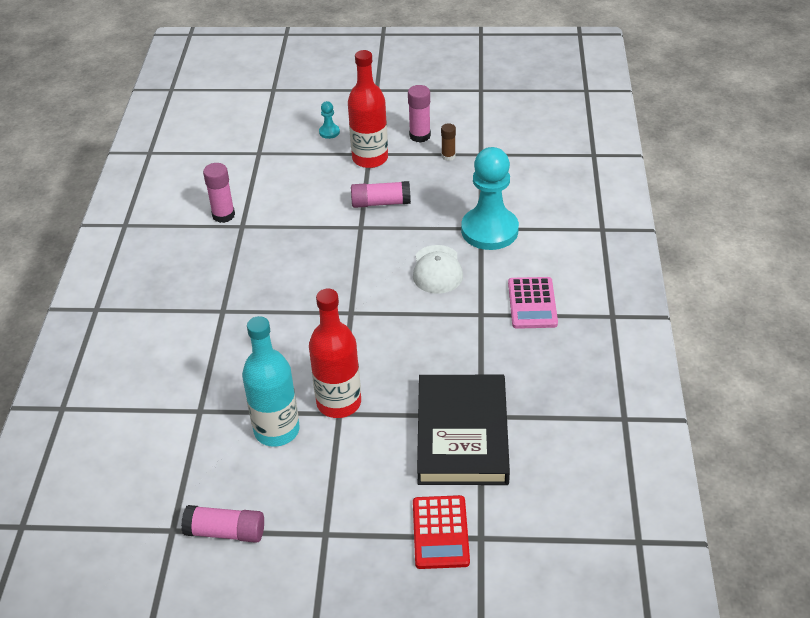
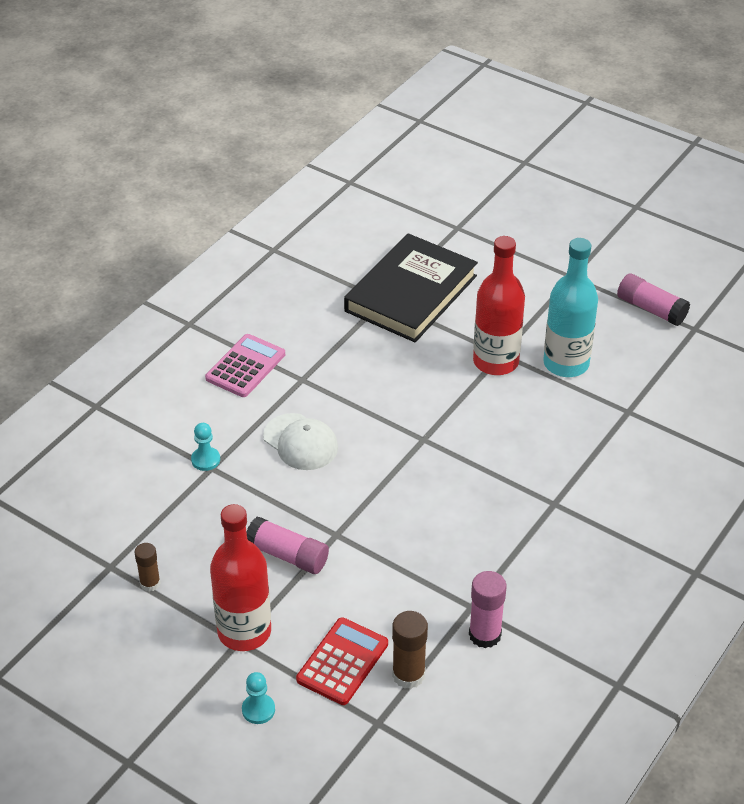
camera: 150 degrees left, 0 degrees up
pink glue stick [408,85,431,143] -> none
white cap [413,245,463,294] -> white cap turned 105 degrees clockwise [263,413,338,470]
red calculator [413,495,470,569] -> red calculator moved to [296,617,388,705]
turquoise pawn [461,147,519,250] -> turquoise pawn [191,423,220,471], size x0.40
none -> brown glue stick [392,611,428,689]

